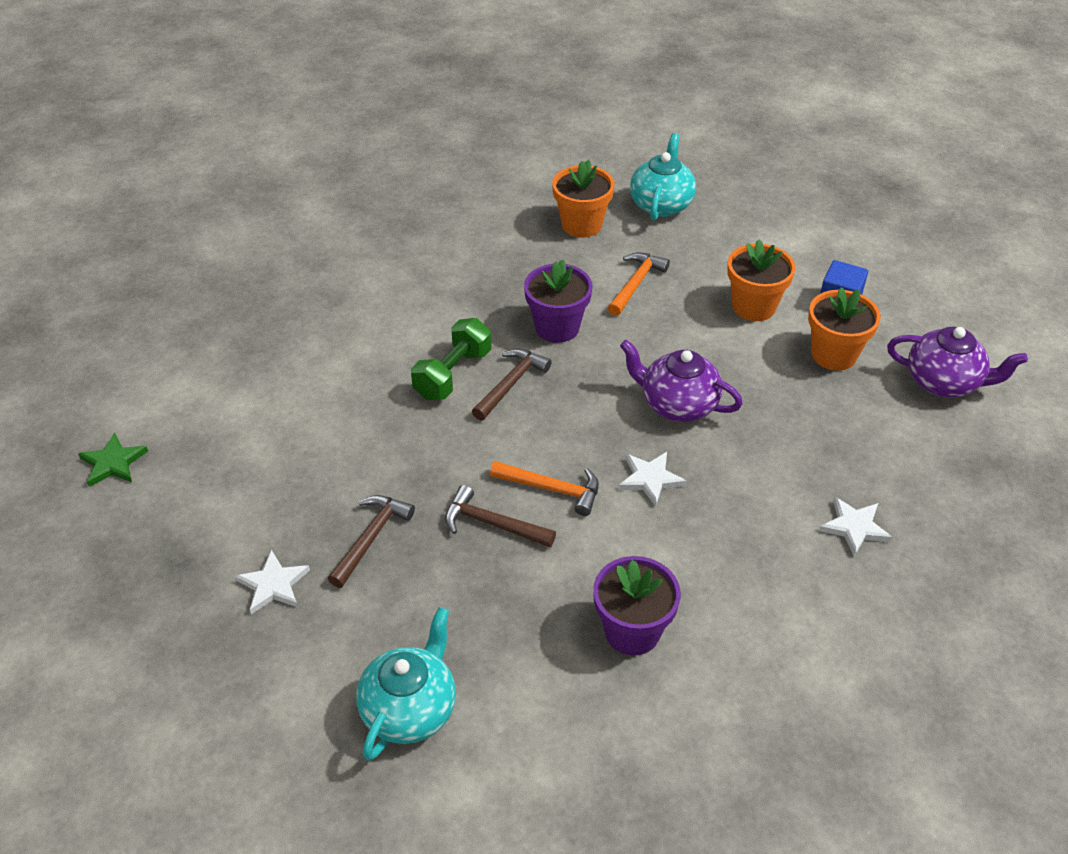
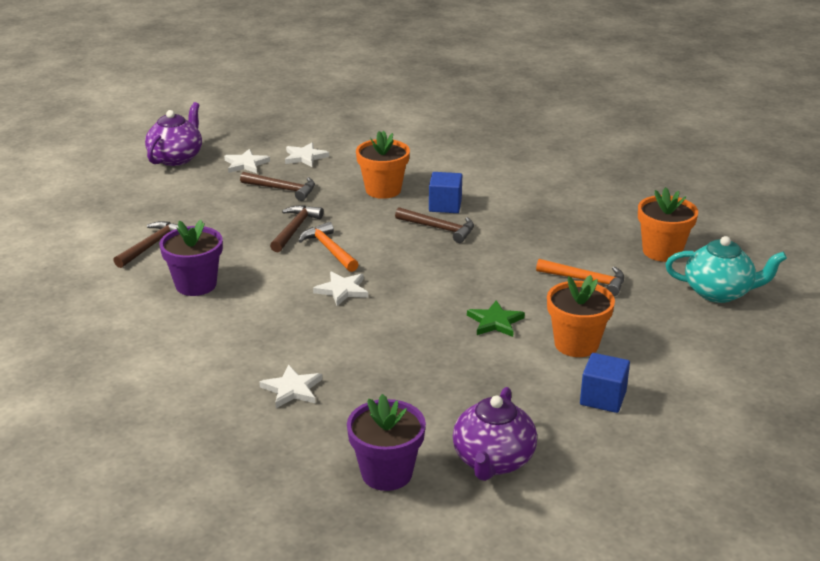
camera: 85 degrees right, 15 degrees down
green star [78,433,148,487] -> green star moved to [467,300,525,337]
turquoise teapot [356,607,456,761] -> none
green dumbbell [411,318,492,400] -> blue cube [429,172,462,213]
orange hammer [490,461,599,516] -> orange hammer turned 135 degrees clockwise [299,222,359,272]
purple flower pot [524,259,593,343] -> purple flower pot moved to [347,394,426,491]
purple teapot [620,340,743,422] -> purple teapot moved to [145,102,202,166]
orange flower pot [808,287,881,371] -> orange flower pot moved to [356,131,410,199]
none -> brown hammer [113,221,179,268]
none -> white star [285,142,329,167]

